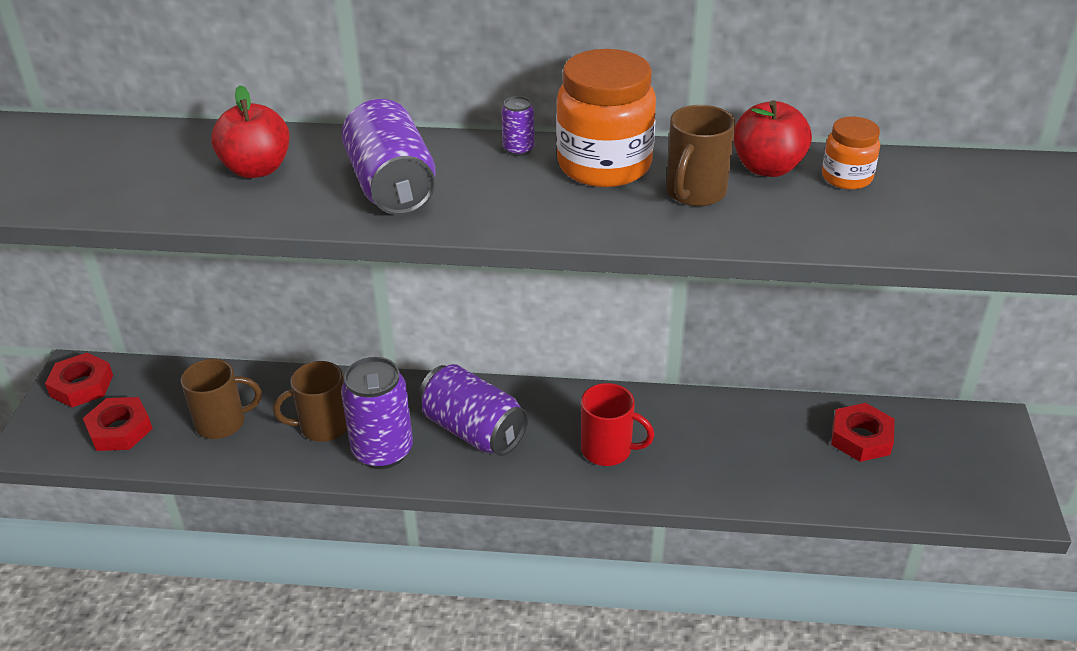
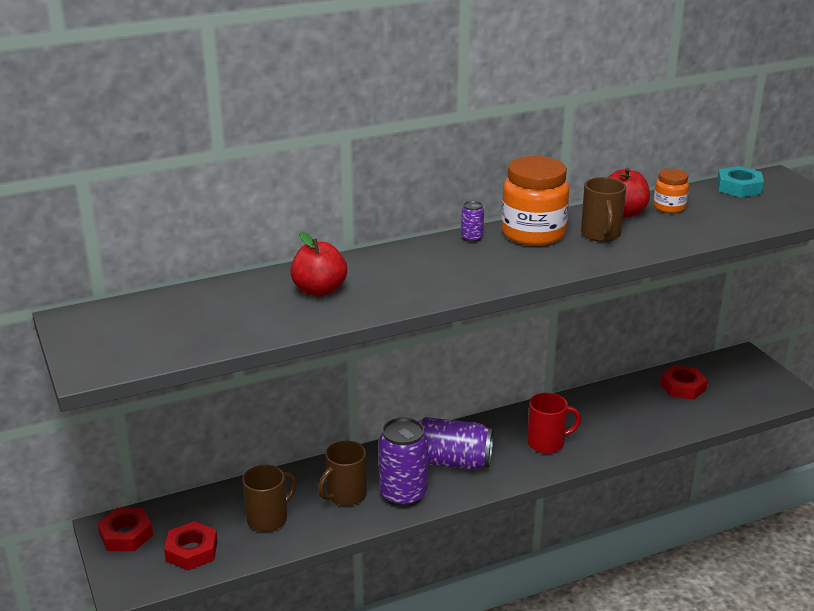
camera: 30 degrees left, 10 degrees down
purple can [342,99,436,215] -> none
none -> turquoise nut [717,166,764,198]

